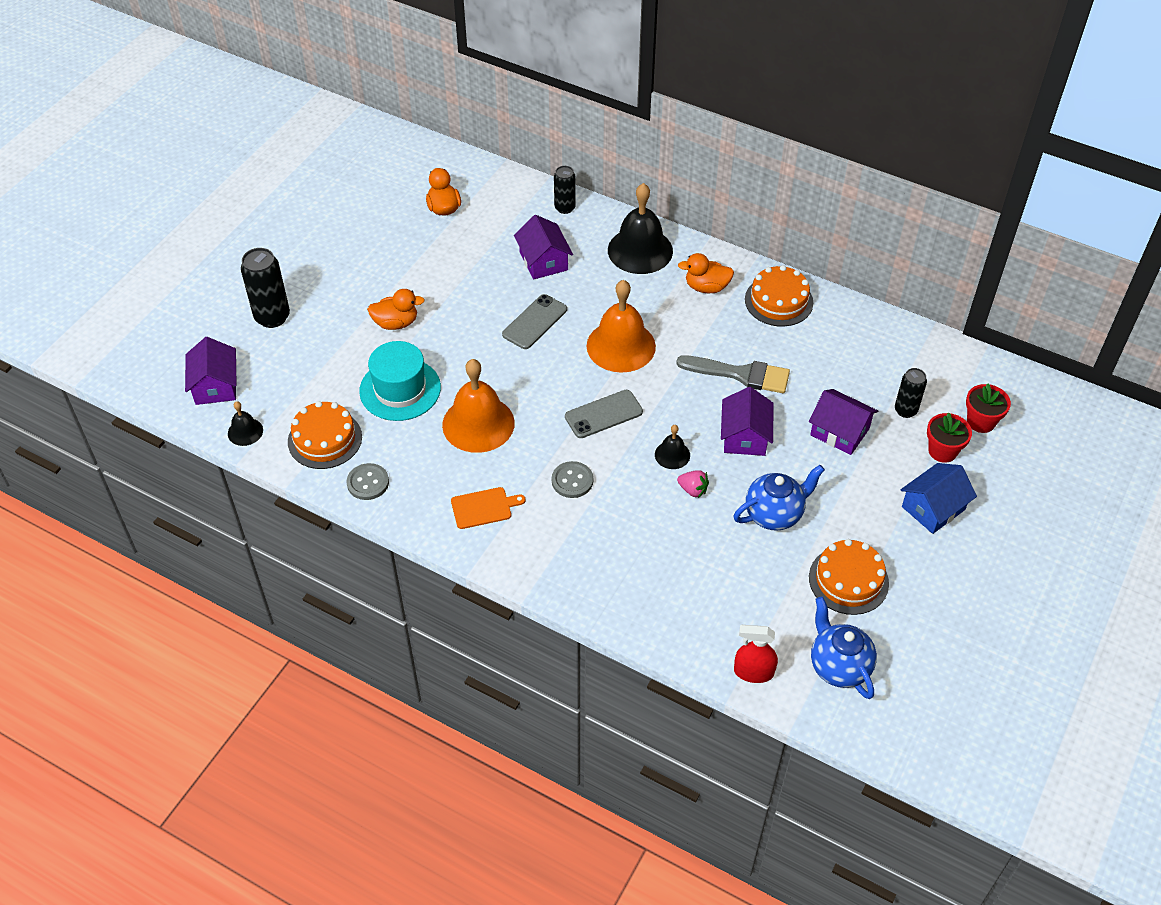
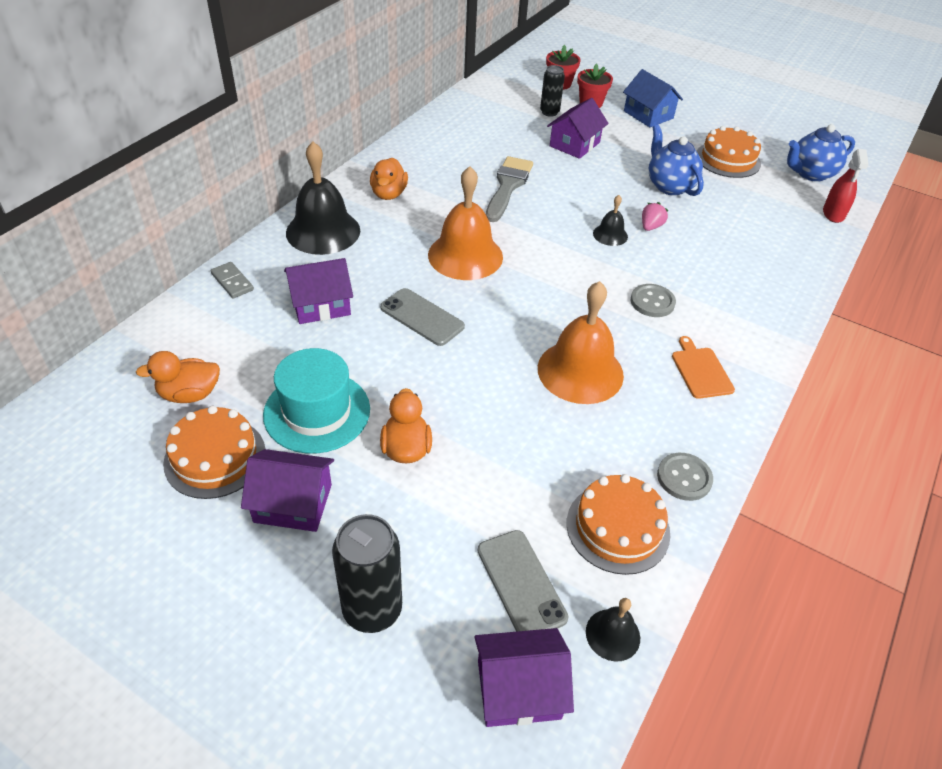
camera: 90 degrees left, 5 degrees down
turquoise hat [359,341,441,421] -> turquoise hat moved to [263,348,370,454]
black can [554,166,576,214] -> grey domino [211,262,254,298]
grey phone [565,390,643,438] -> grey phone moved to [478,530,568,632]
purple house [721,387,774,456] -> purple house moved to [241,449,334,532]
orange cake [745,265,813,326] -> orange cake moved to [163,406,265,499]

